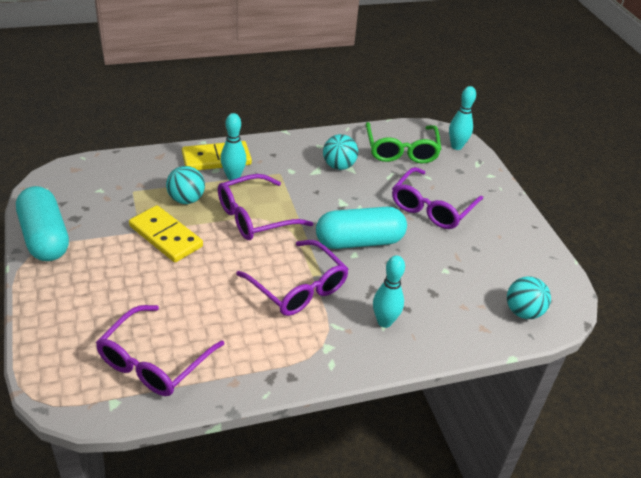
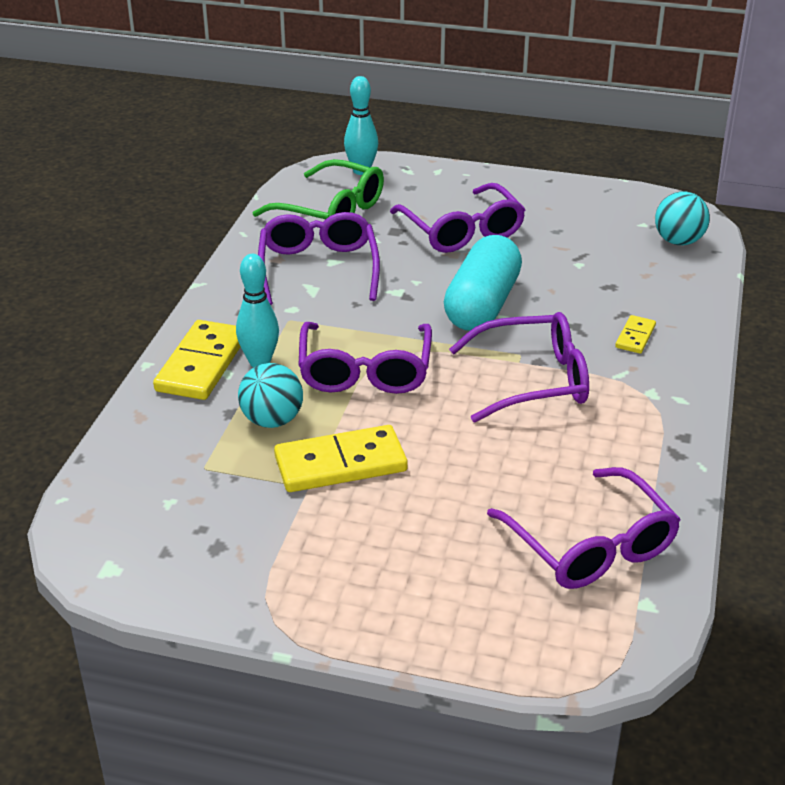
camera: 55 degrees left, 5 degrees down
turquoise capsule [16,186,69,261] -> none
turquoise ball [323,134,358,170] -> purple glasses [258,212,380,305]
turquoise bowling pin [373,255,405,328] -> yellow domino [615,315,656,354]

